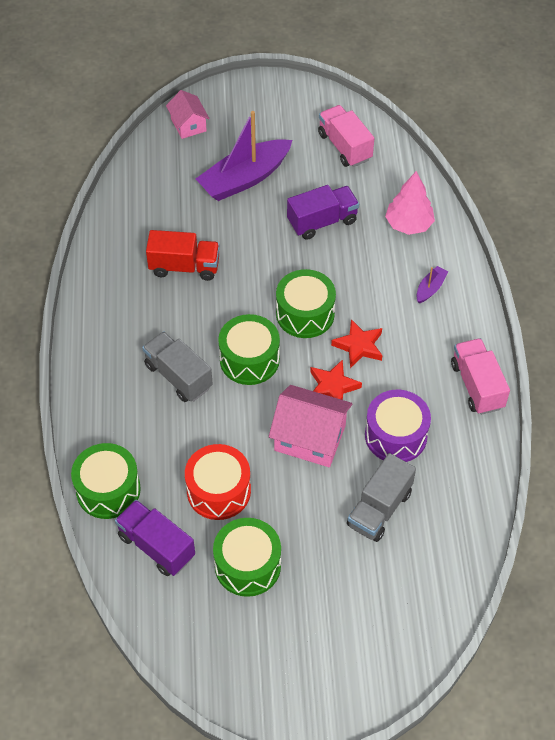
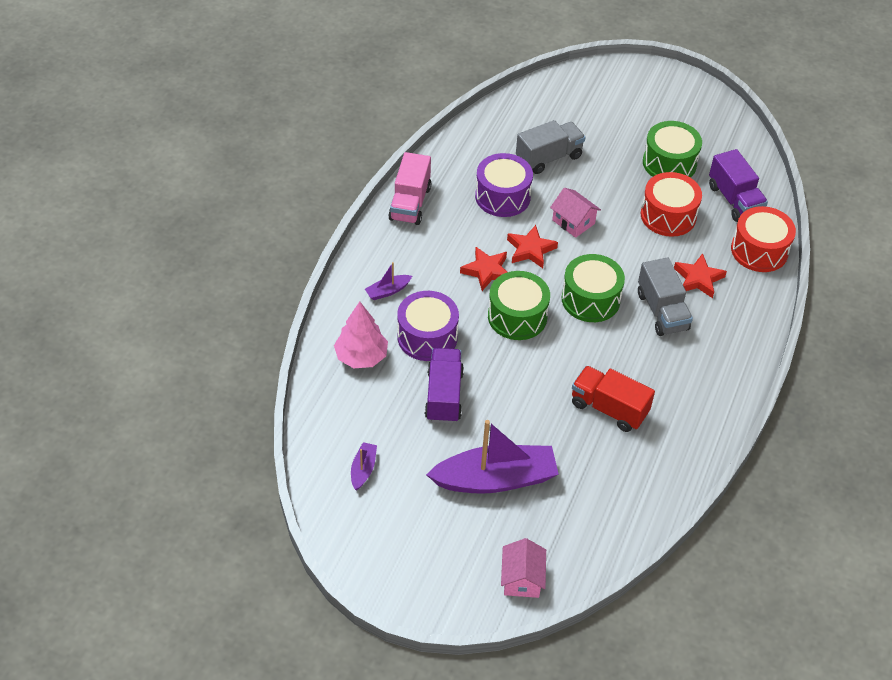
camera: 155 degrees left, 5 degrees down
green drum [71,443,141,519] -> red drum [731,206,796,272]
pink house [269,385,352,467] -> pink house [550,188,601,238], size x0.62
purple truck [287,185,359,240] -> purple truck turned 90 degrees clockwise [425,348,464,423]
pink truck [318,105,374,167] -> purple boat [351,442,377,490]
none -> purple drum [397,291,459,361]
none -> red star [674,253,727,298]

